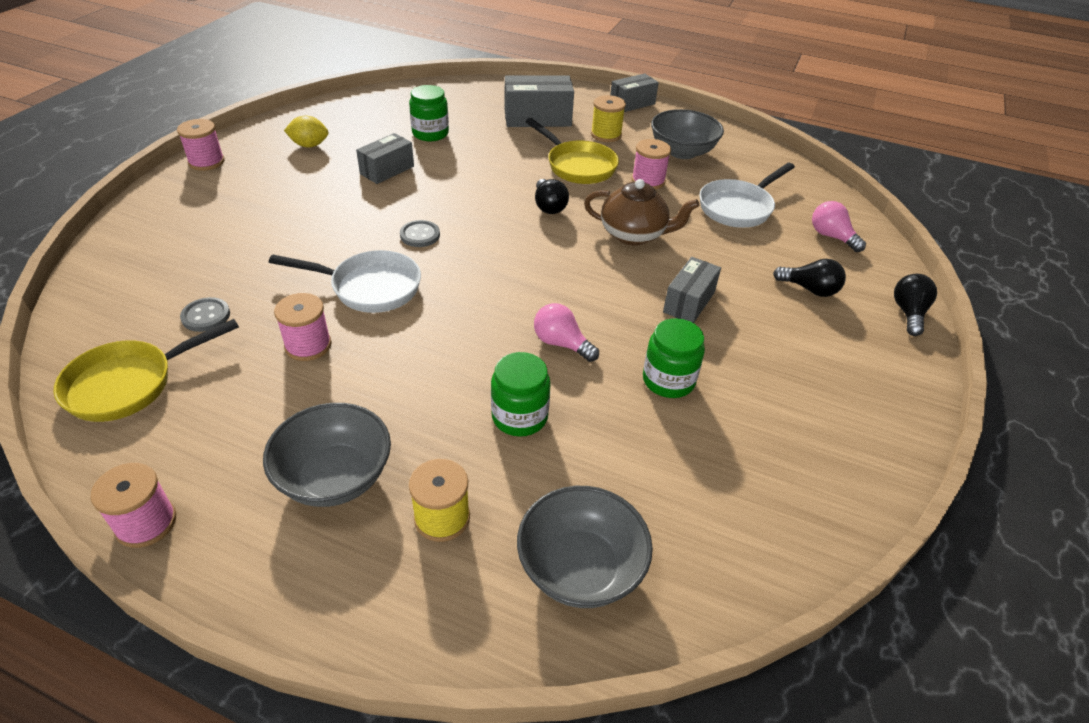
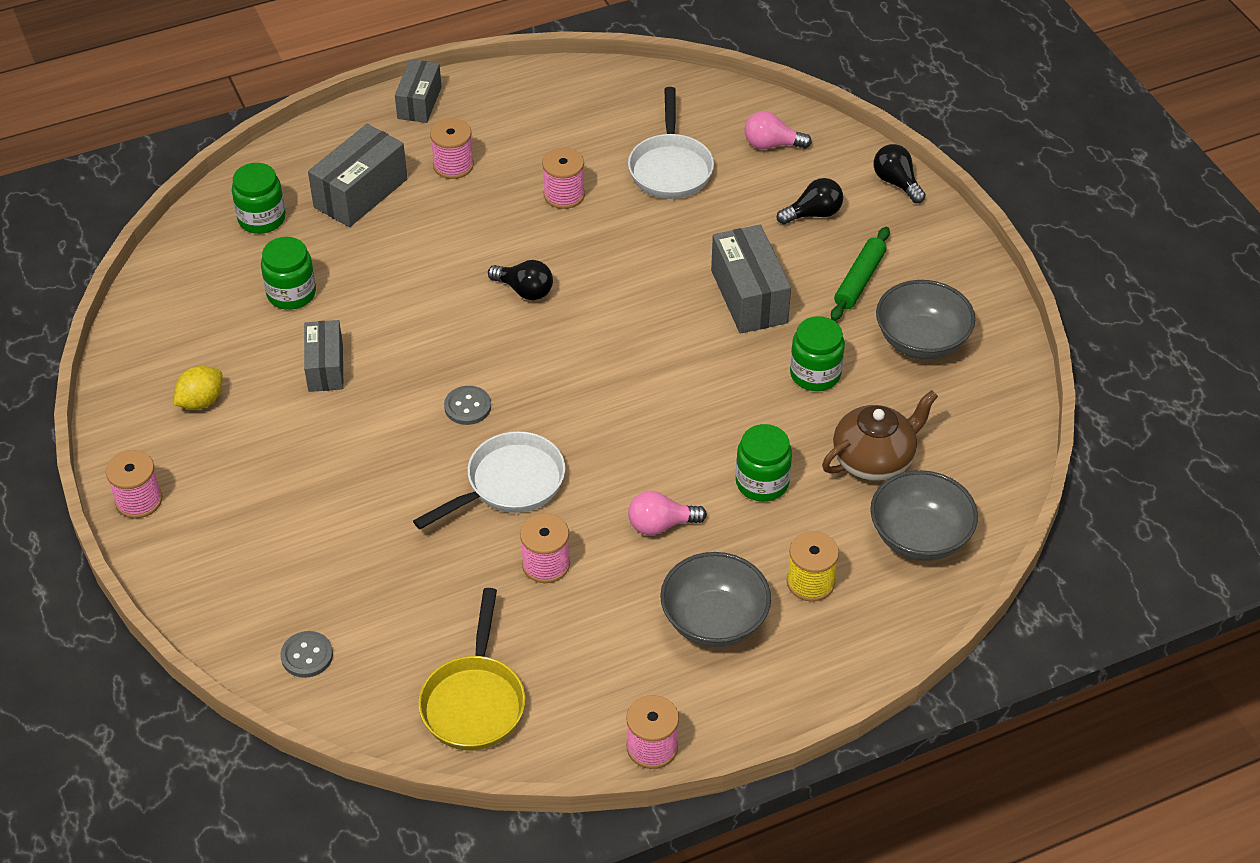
camera: 45 degrees left, 5 degrees up
grey button [180,297,230,332] -> grey button moved to [280,631,333,678]
yellow pan [525,118,619,184] -> none
pink light bulb [534,303,599,362] -> pink light bulb moved to [628,491,707,535]
brown teapot [584,179,699,245] -> brown teapot moved to [822,390,938,481]
yellow spool [591,95,626,142] -> pink spool [430,118,474,179]
grey bowl [651,109,724,159] -> grey bowl moved to [876,280,975,359]
grey box [663,257,721,323] -> grey box [711,225,791,334], size x1.51
none -> green jar [232,163,286,234]
none -> green rolling pin [831,227,890,321]

